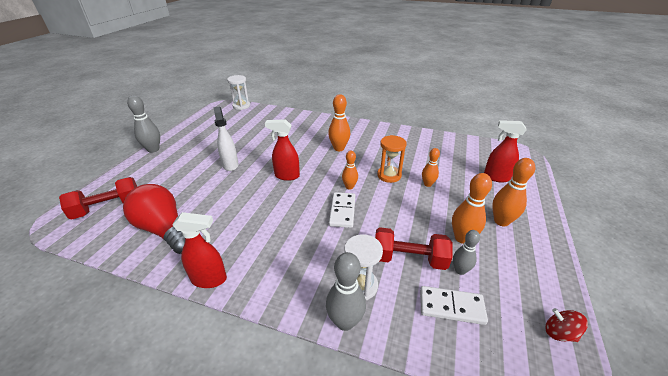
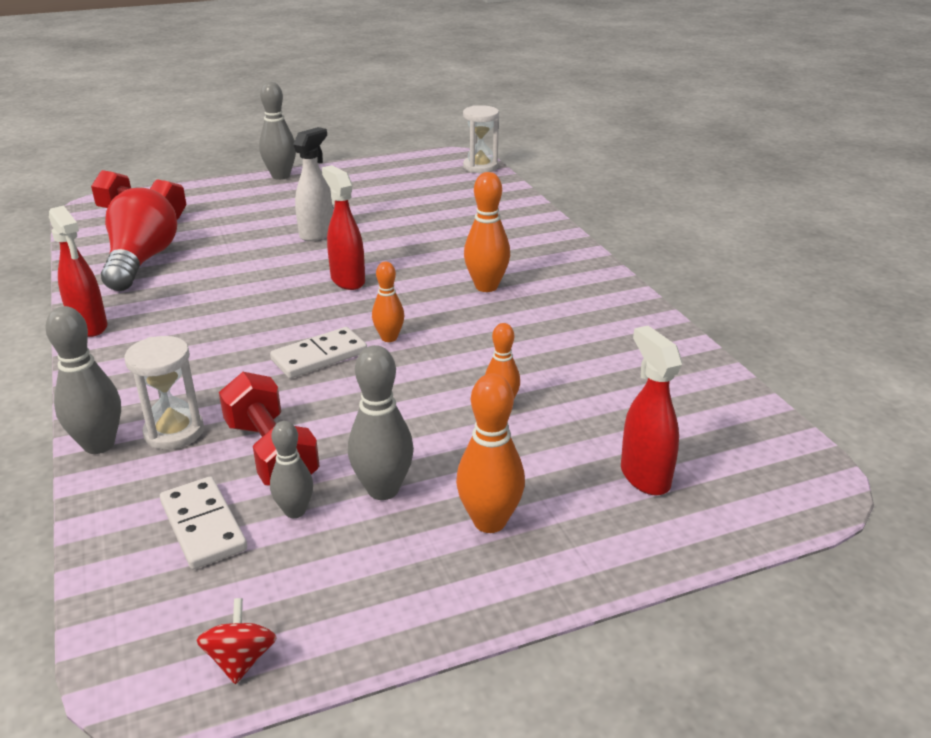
camera: 50 degrees right, 5 degrees down
orange hourglass [377,135,407,183] -> none
orange bowling pin [452,173,492,244] -> grey bowling pin [348,345,414,500]

